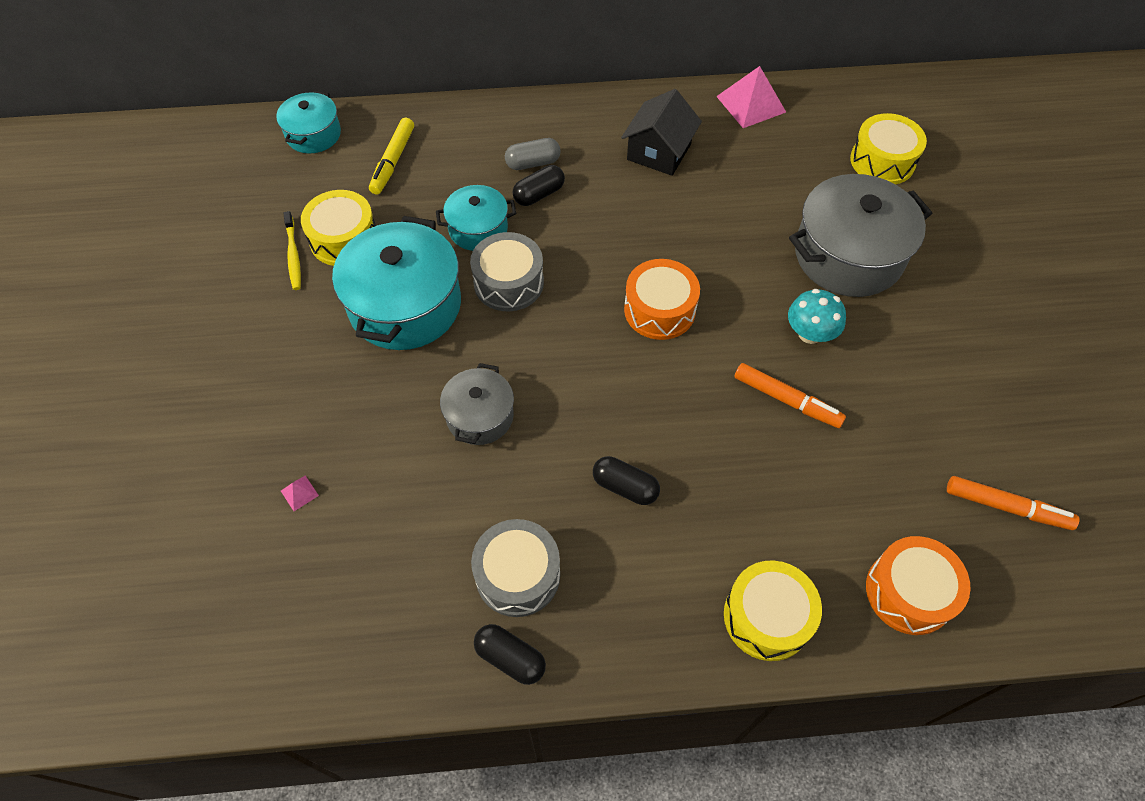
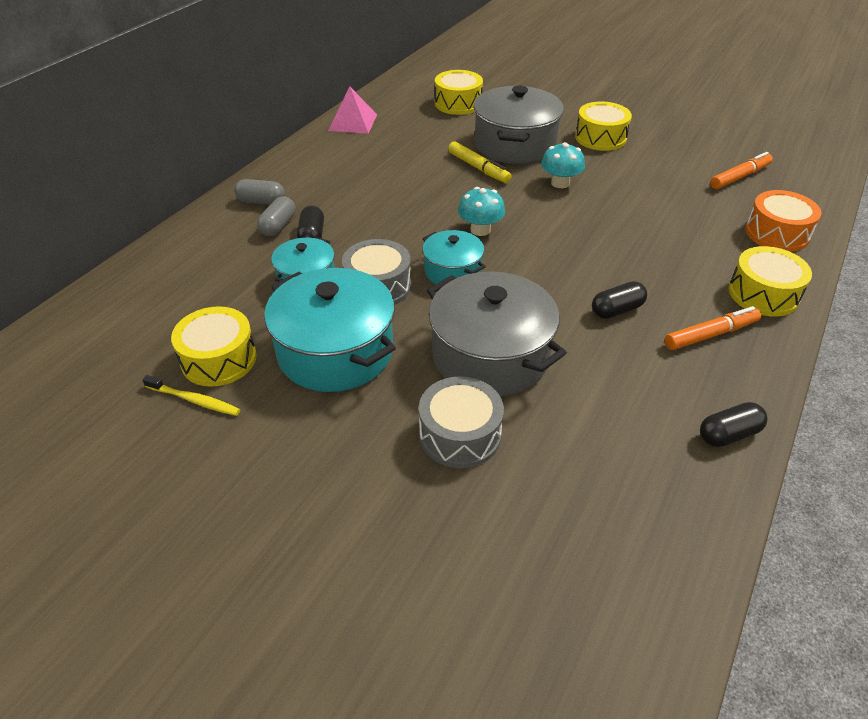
camera: 55 degrees left, 15 degrees down
turquoise pot [276,91,341,153] -> turquoise pot moved to [423,230,486,284]
pink pyramid [281,476,319,511] -> none
yellow marker [369,118,414,195] -> yellow marker moved to [448,141,512,183]
grey pot [440,363,514,445] -> grey pot [427,272,567,397], size x1.80
grey drum [471,519,560,617] -> grey drum moved to [419,376,504,468]
black house [621,89,702,176] -> none
orange drum [624,259,700,340] -> turquoise mushroom [458,187,505,236]
orange marker [734,363,846,428] -> orange marker moved to [665,306,761,350]
none -> grey capsule [234,179,285,205]
none -> yellow drum [575,101,632,151]

